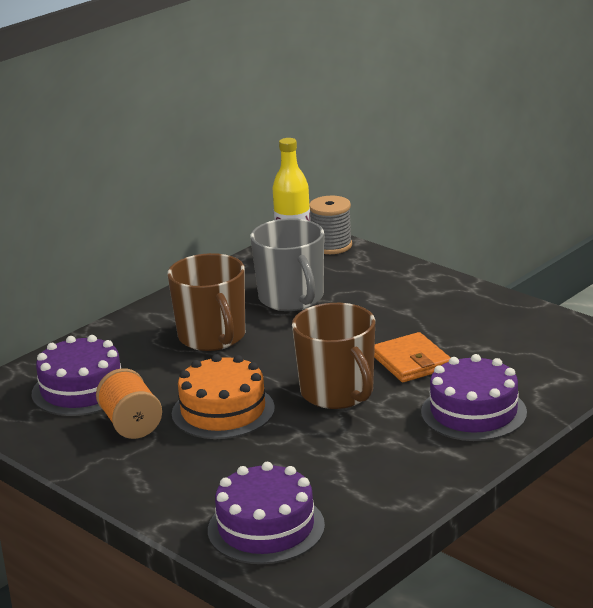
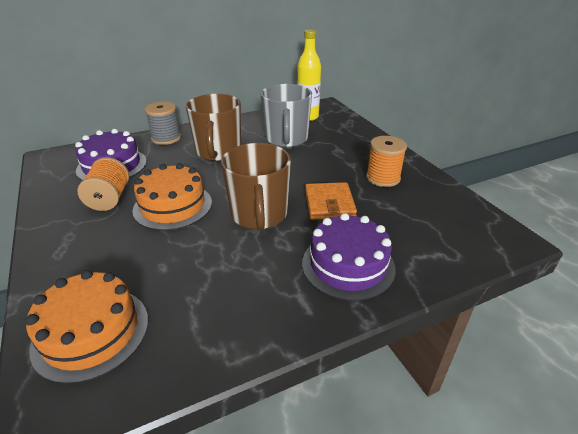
camera: 20 degrees right, 10 degrees up
purple cake [208,462,325,564] -> orange cake [25,270,148,384]
grey spool [309,196,352,254] -> grey spool moved to [145,102,181,145]
none -> orange spool [366,136,407,187]

